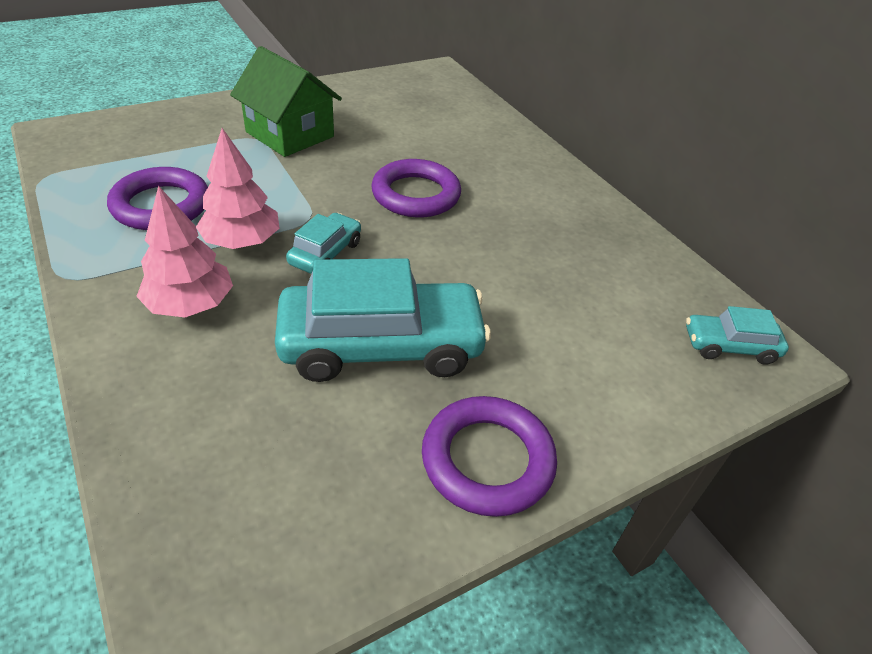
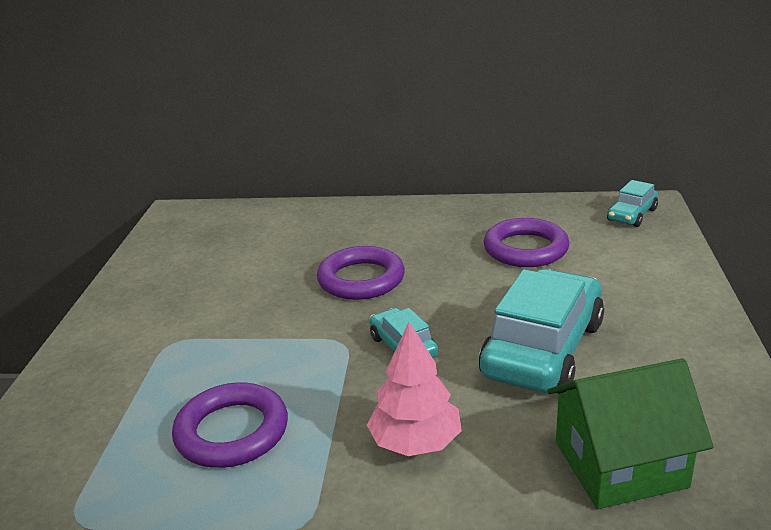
camera: 50 degrees left, 15 degrees down
pink tree [196,128,279,249] -> none
green house [230,46,342,157] -> green house moved to [547,359,713,509]
purple ring [422,396,557,517] -> purple ring moved to [484,218,569,267]

